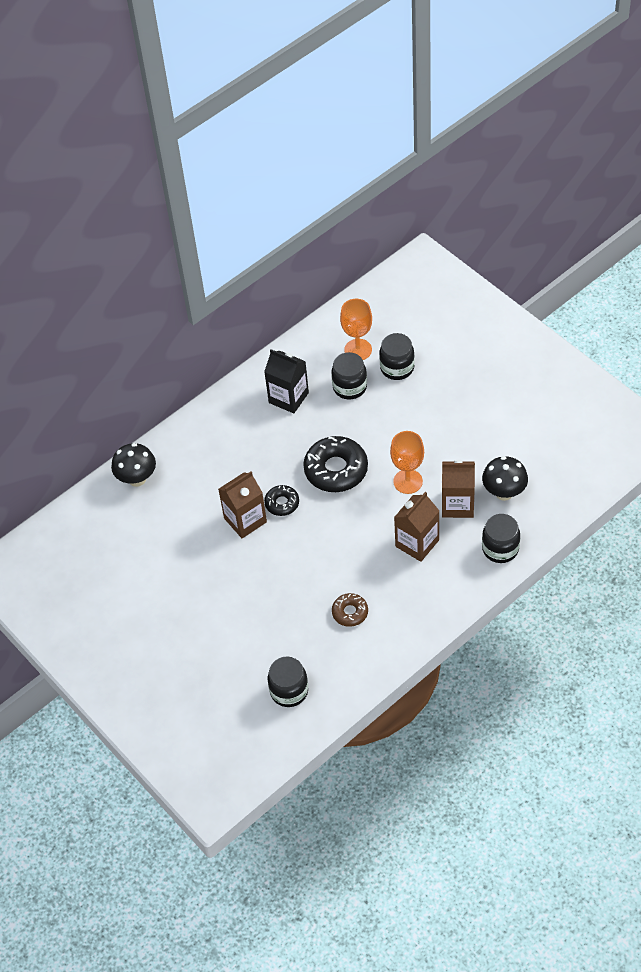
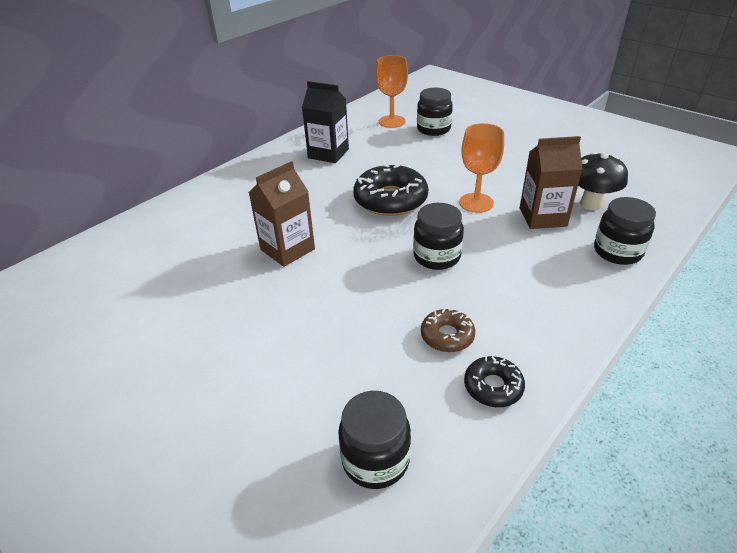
camera: 10 degrees left, 15 degrees down
black mushroom [111,443,156,487] -> none
black donut [264,485,299,516] -> black donut moved to [464,356,525,407]
black jar [331,352,367,399] -> black jar moved to [413,203,464,270]
brown carton [394,492,439,562] -> none

